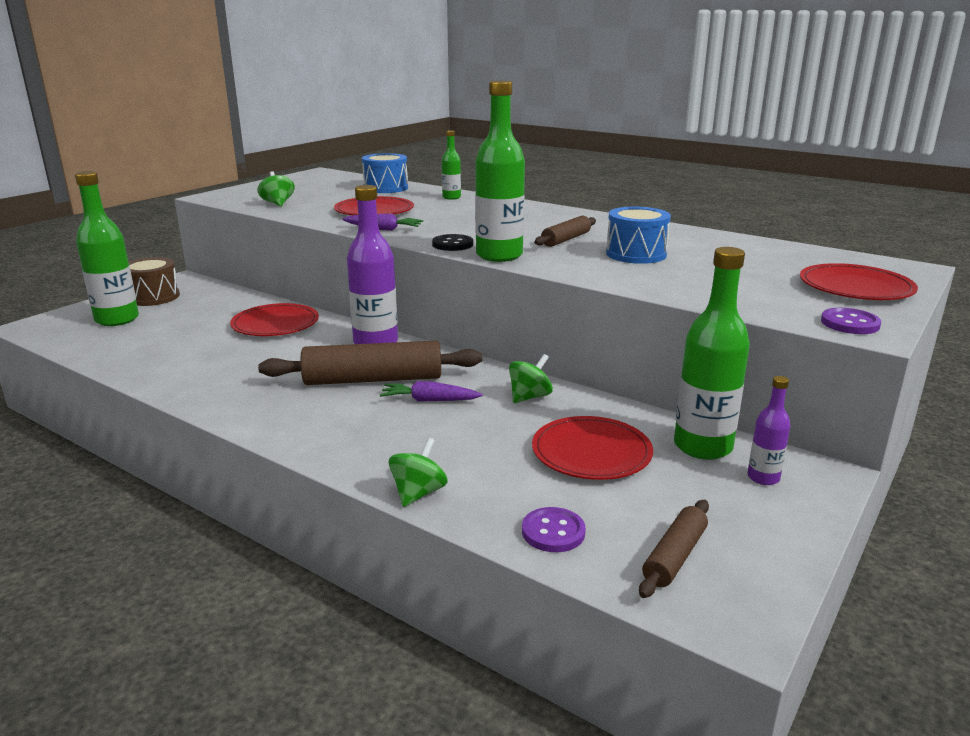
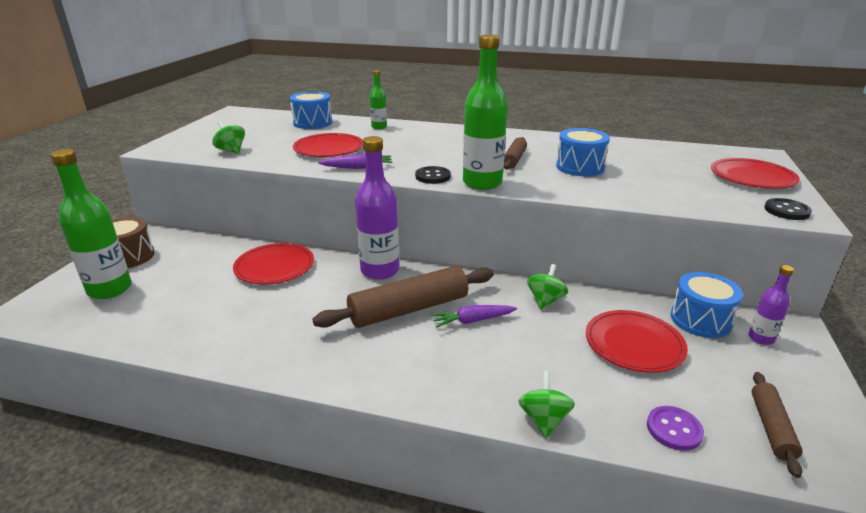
camera: 20 degrees left, 5 degrees up
green bottle [674,247,750,460] -> blue drum [671,272,743,338]
purple button [821,308,881,334] -> black button [764,198,812,220]

